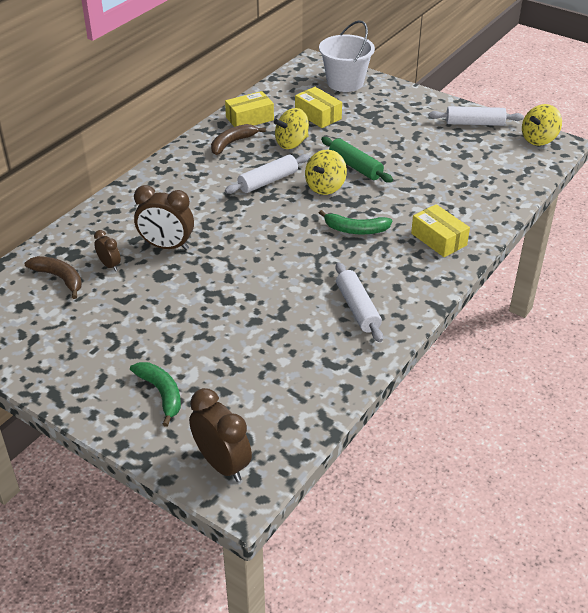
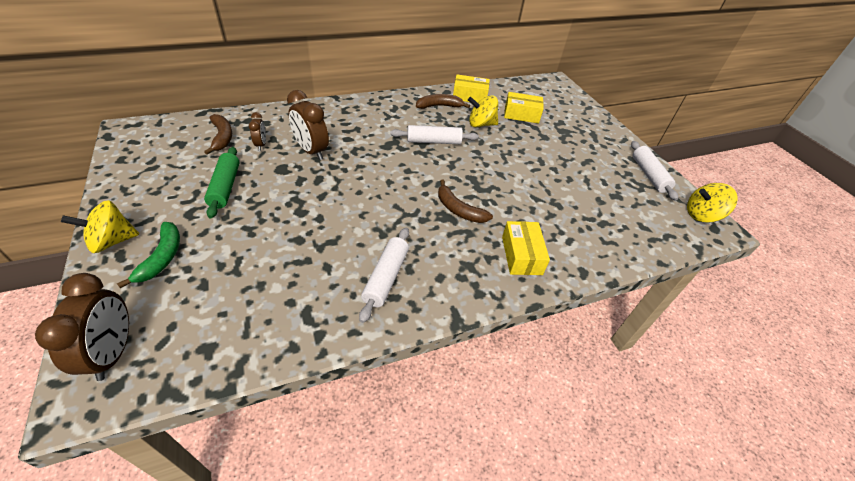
camera: 30 degrees right, 5 degrees up
yellow box [295,87,342,128] -> yellow box turned 75 degrees counterclockwise [504,92,544,124]
yellow spinning top [305,150,347,195] -> yellow spinning top moved to [61,200,139,253]
white bucket [319,20,375,92] -> none
green banana [319,210,392,235] -> brown banana [438,179,493,223]
green rolling pin [321,137,393,183] -> green rolling pin moved to [204,147,239,218]
white rolling pin [429,106,524,126] -> white rolling pin turned 45 degrees clockwise [631,141,678,201]

